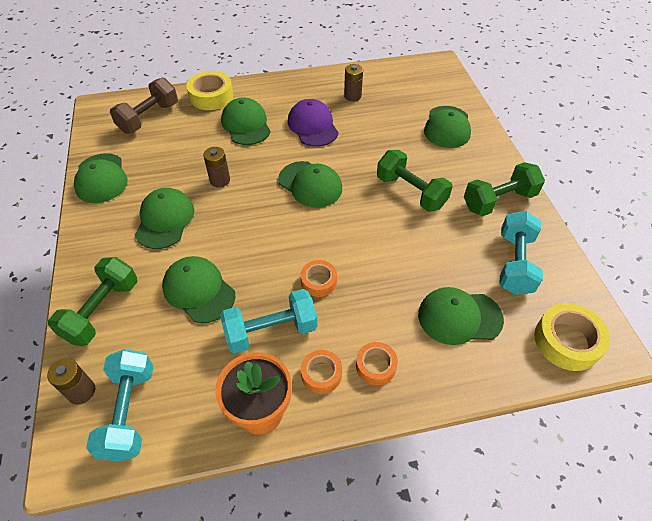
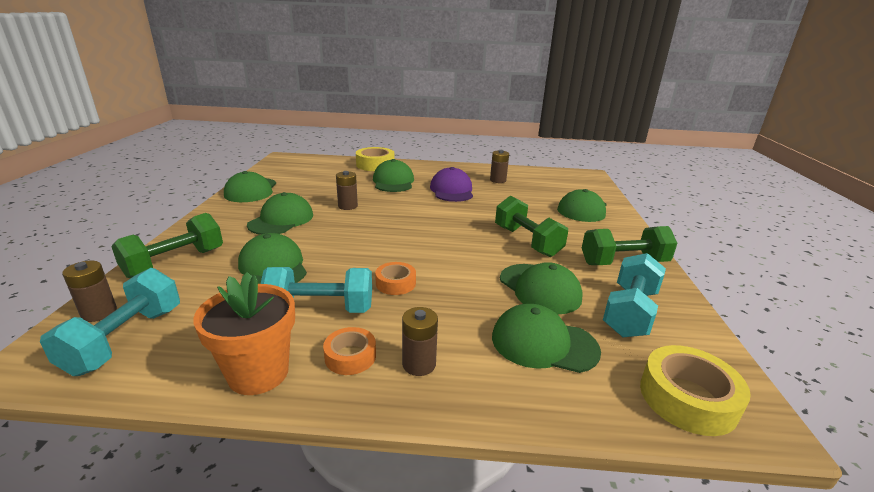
camera: 15 degrees right, 25 degrees down
brown dumbbell [110,77,178,134] -> none
green cap [278,161,342,208] -> green cap moved to [500,262,583,315]
orange tape [356,342,398,385] -> brown battery [402,307,438,376]

